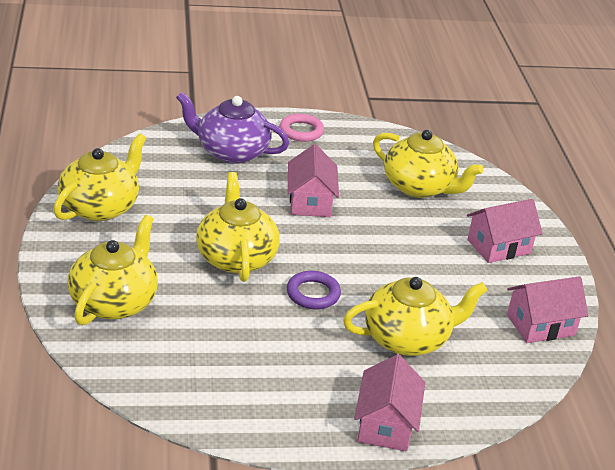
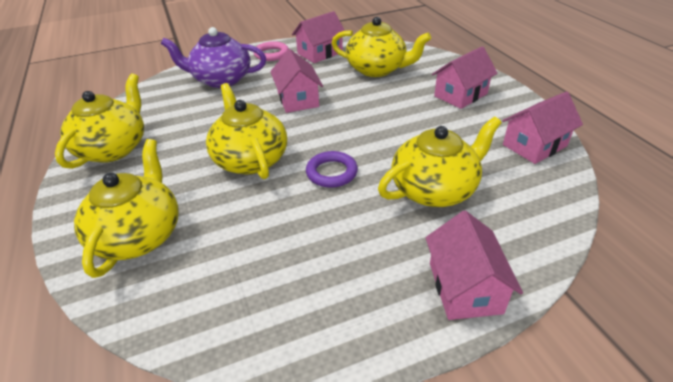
camera: 10 degrees left, 5 degrees up
none -> pink house [292,11,345,63]

